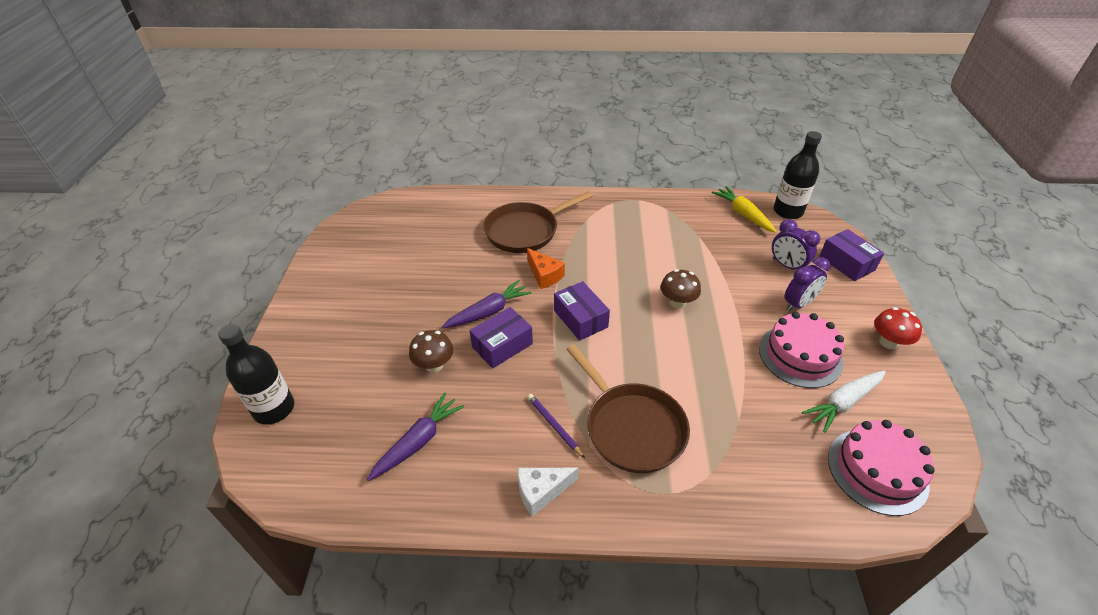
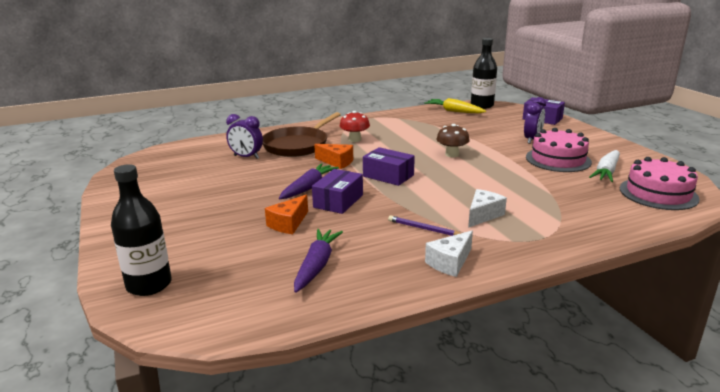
camera: 25 degrees left, 20 degrees down
brown mushroom [409,330,453,372] -> orange cheese [265,194,308,234]
brown pan [566,344,690,473] -> white cheese [468,189,507,228]
purple clock [772,219,820,270] -> purple clock moved to [226,114,263,159]
red mushroom [874,307,922,349] -> red mushroom moved to [340,111,370,142]

